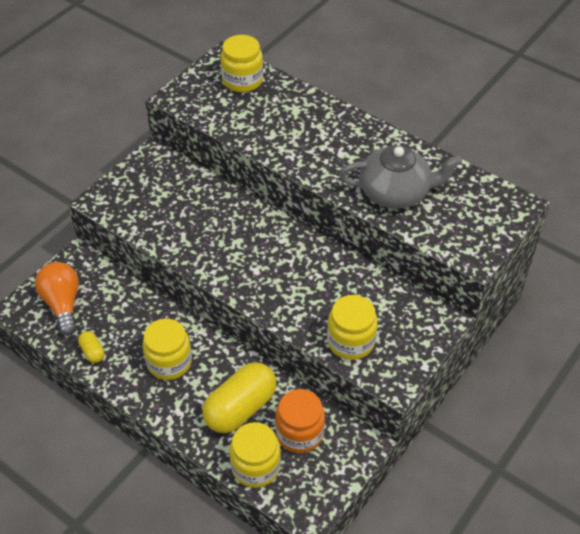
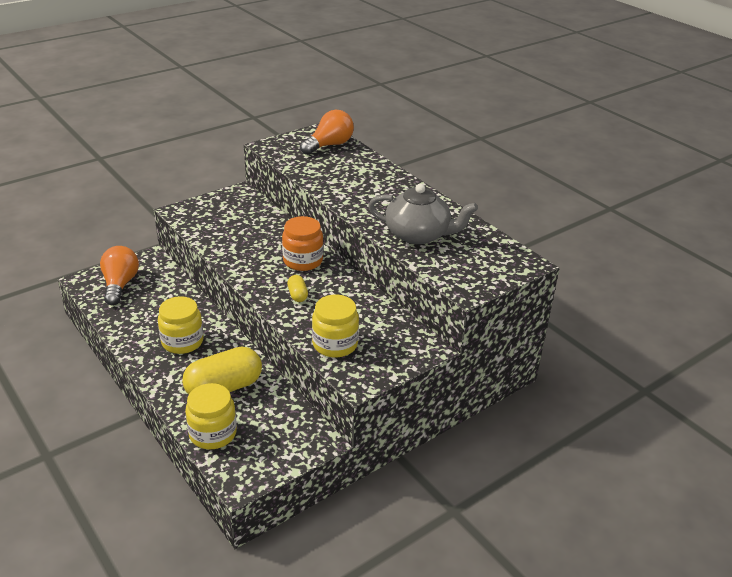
camera: 15 degrees right, 15 degrees down
yellow capsule [78,331,104,363] -> yellow capsule moved to [287,275,308,302]
yellow jar [221,35,263,92] -> orange light bulb [300,110,354,155]
orange jar [275,389,325,453] -> orange jar moved to [282,216,323,271]

